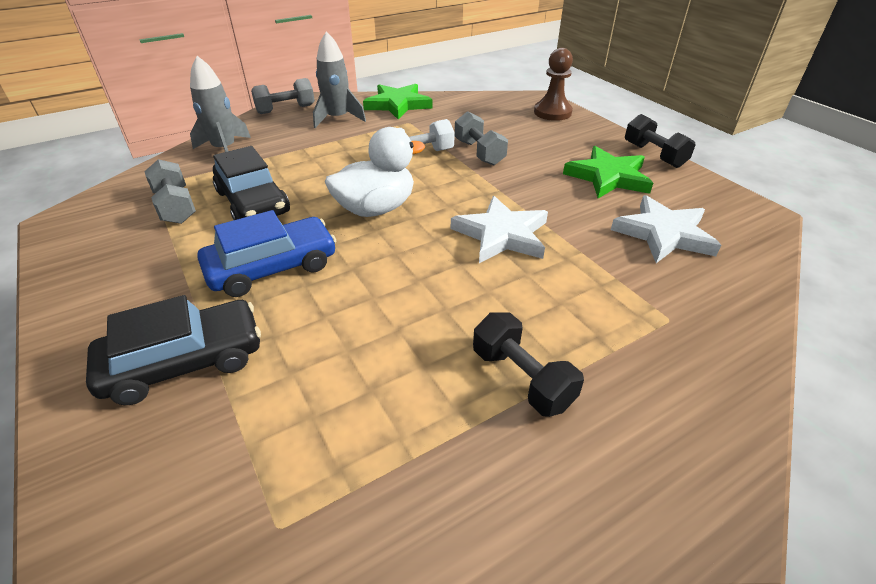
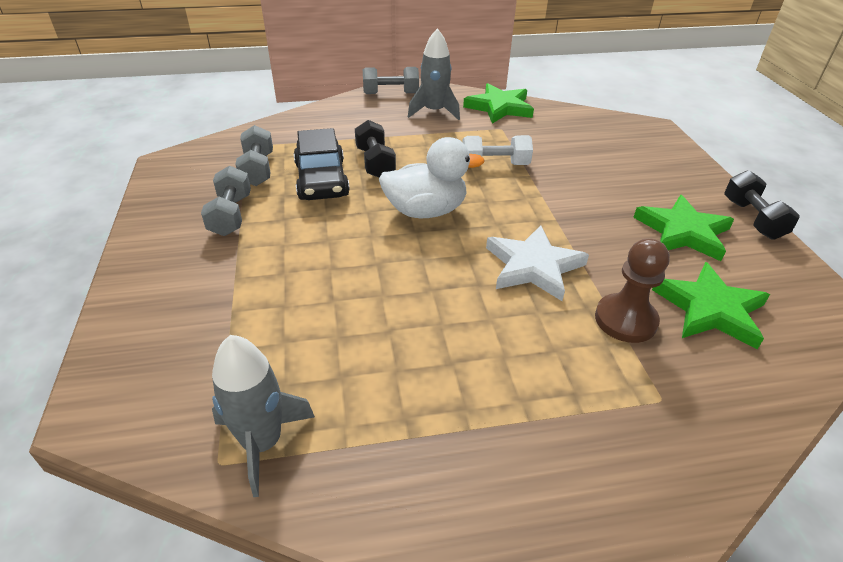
camera: 20 degrees right, 0 degrees up
black car [86,295,261,405] -> none
grey rocket [190,56,251,152] -> grey rocket moved to [212,335,315,497]
blue car [198,210,336,297] -> none
grey dumbbell [455,111,508,165] -> grey dumbbell moved to [201,166,251,236]
black dumbbell [473,312,584,417] -> black dumbbell moved to [355,120,396,178]
brown pawn [534,48,573,121] -> brown pawn moved to [595,238,670,343]
white star [611,195,721,263] -> green star [652,262,770,349]

